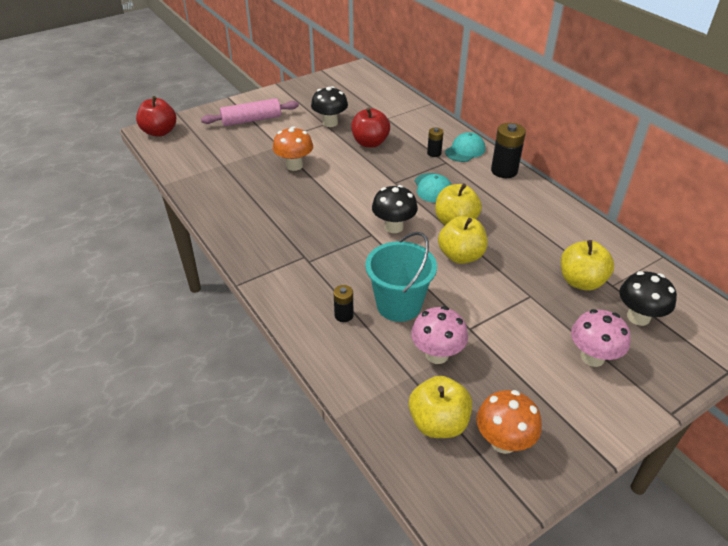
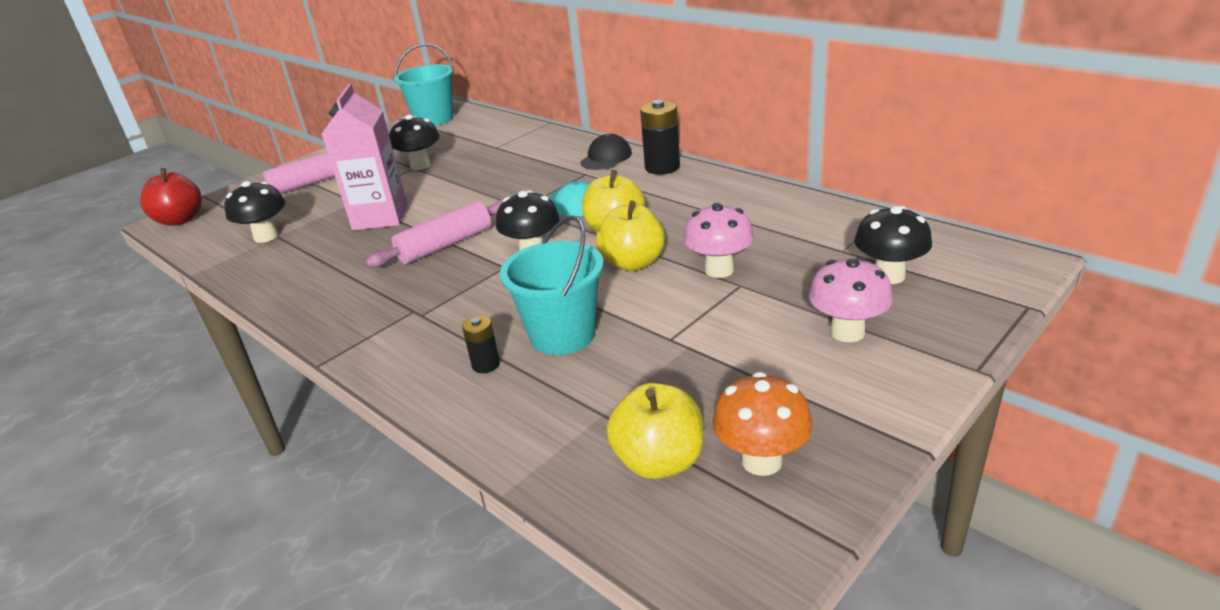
camera: 10 degrees left, 10 degrees down
orange mushroom [273,126,313,171] -> pink carton [322,84,407,230]
red apple [351,107,390,148] -> none
pink mushroom [411,306,468,364] -> pink mushroom moved to [683,203,754,278]
black battery [427,127,443,157] -> none
turquoise cap [445,132,485,162] -> black cap [580,134,632,170]
yellow apple [561,240,614,291] -> none
none -> black mushroom [224,181,286,243]
none -> pink rolling pin [365,199,503,268]
none -> turquoise bucket [394,43,454,126]

